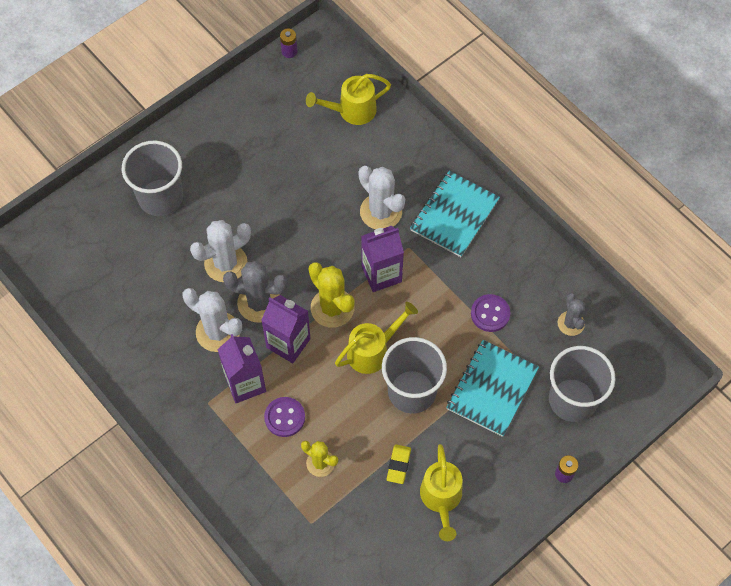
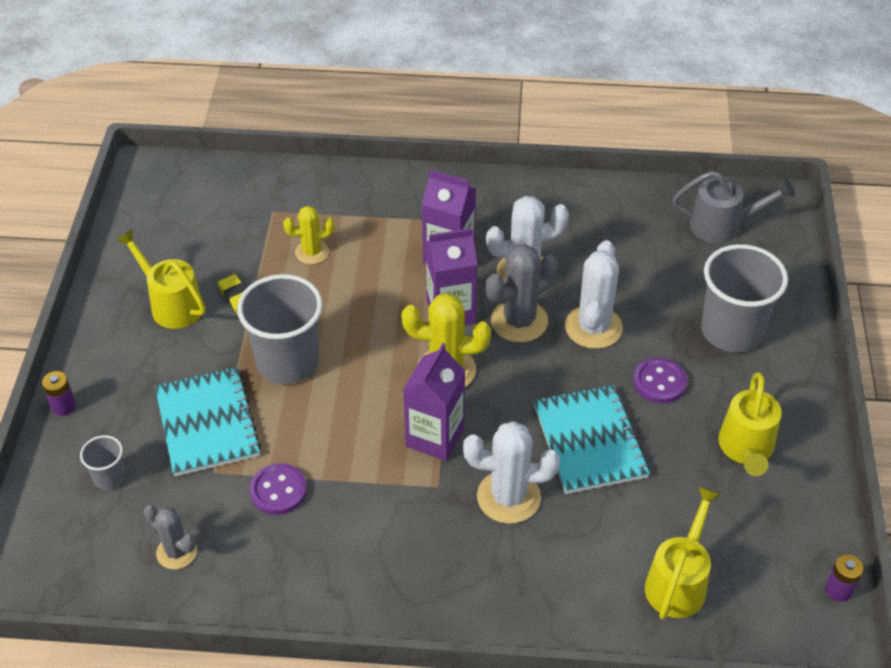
camera: 135 degrees right, 15 degrees down
purple button [264,397,305,437] -> purple button moved to [633,357,687,403]
yellow watering can [335,302,418,374] -> yellow watering can moved to [718,372,782,476]
turquoise notebook [410,171,500,257] -> turquoise notebook moved to [533,385,650,494]
grey cup [549,346,615,422] -> grey cup [80,435,126,490], size x0.48
none -> grey watering can [673,171,795,243]

